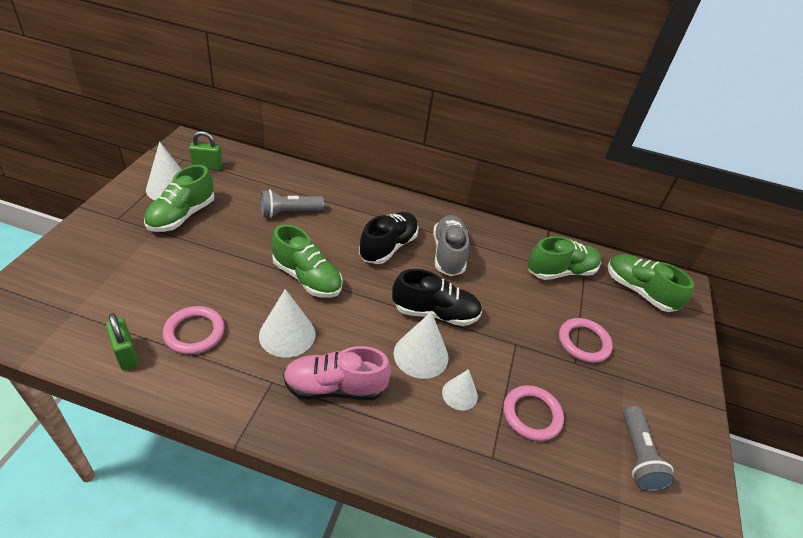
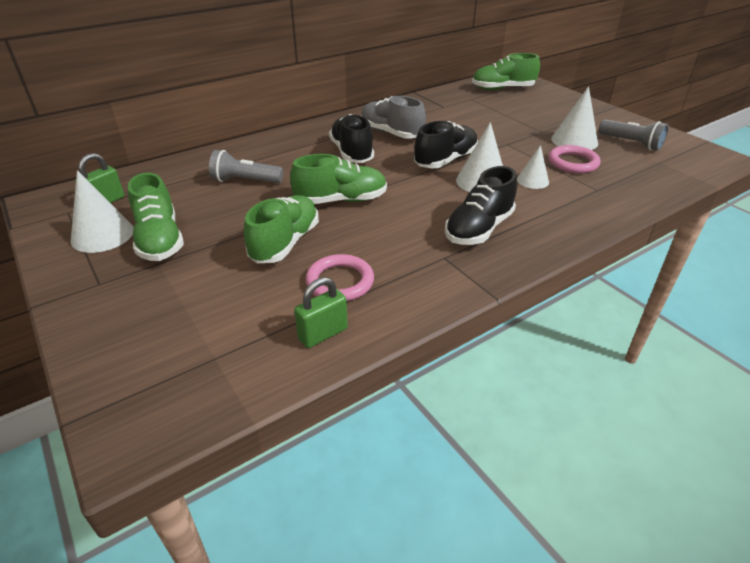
camera: 45 degrees left, 5 degrees down
green padlock [106,313,139,370] -> green padlock turned 45 degrees counterclockwise [294,277,348,348]
white cone [259,289,315,358] -> white cone moved to [551,86,598,150]
grey flashlight [261,190,324,218] -> grey flashlight turned 75 degrees clockwise [209,150,283,183]
pink shoe [283,346,391,400] -> black shoe [445,166,517,245]
green shoe [528,236,601,280] -> green shoe moved to [244,195,319,263]
pink ring [559,318,613,363] -> none

